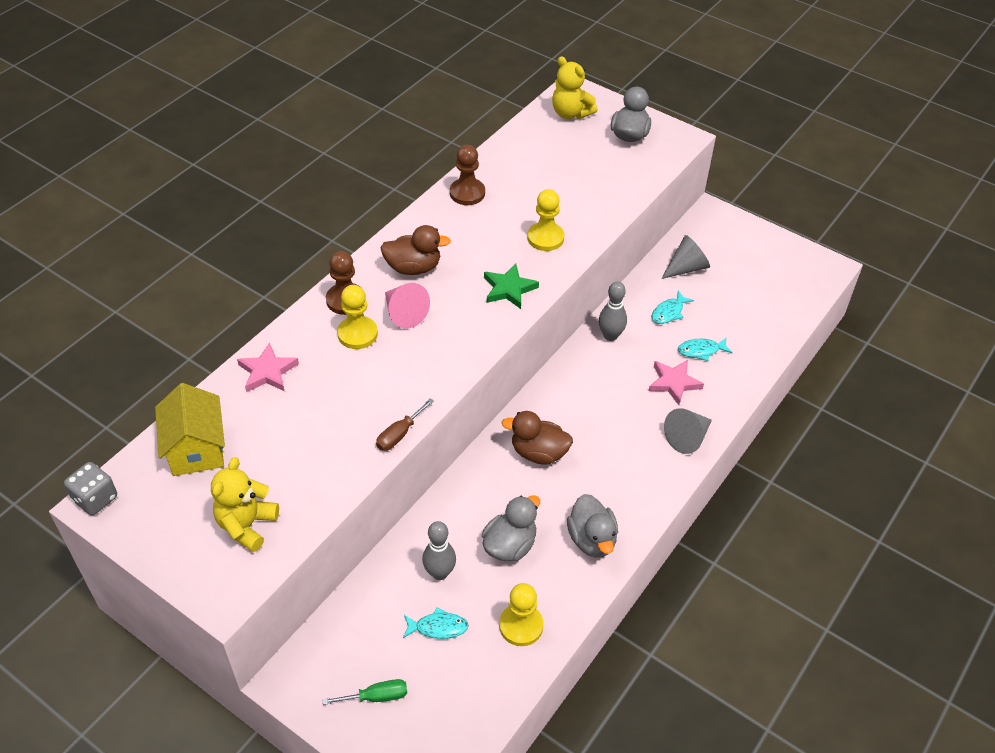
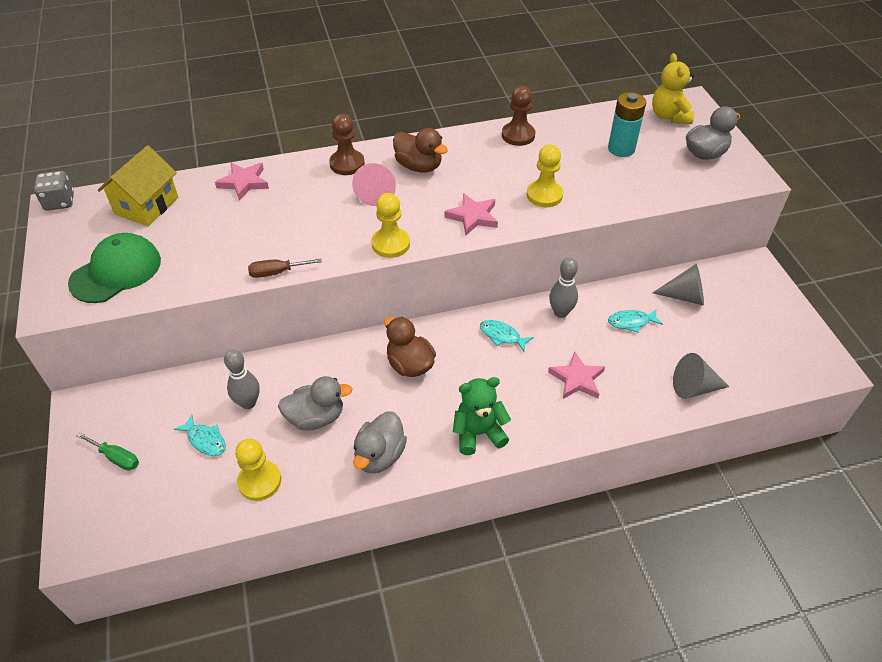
camera: 40 degrees right, 0 degrees up
yellow teddy bear [211,457,279,552] -> green cap [68,233,161,303]
yellow pawn [337,285,378,349] -> yellow pawn moved to [371,193,410,258]
green star [484,264,539,309] -> pink star [445,193,498,235]
grey cone [664,408,712,454] -> grey cone moved to [673,353,729,399]
turquoise fish [678,338,732,361] -> turquoise fish moved to [480,320,534,352]
none -> green teddy bear [453,377,511,455]
none -> turquoise battery [608,92,646,157]

